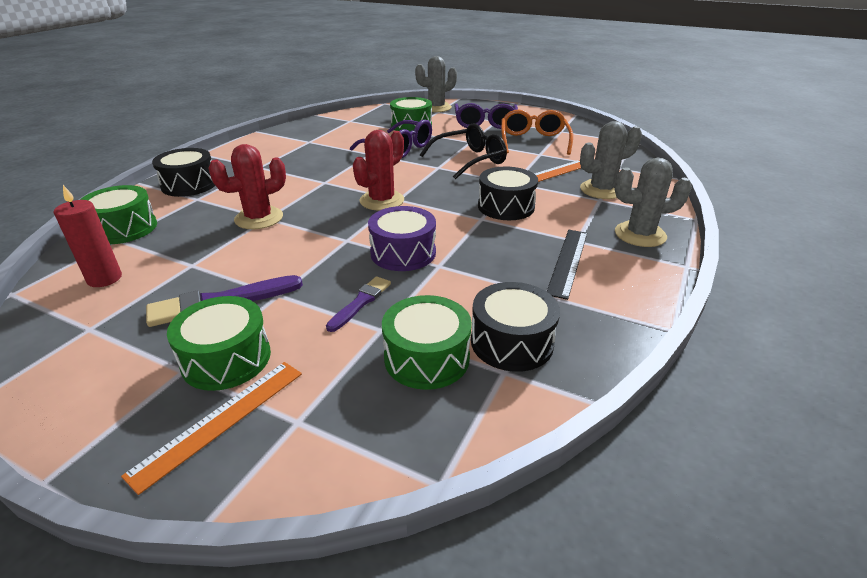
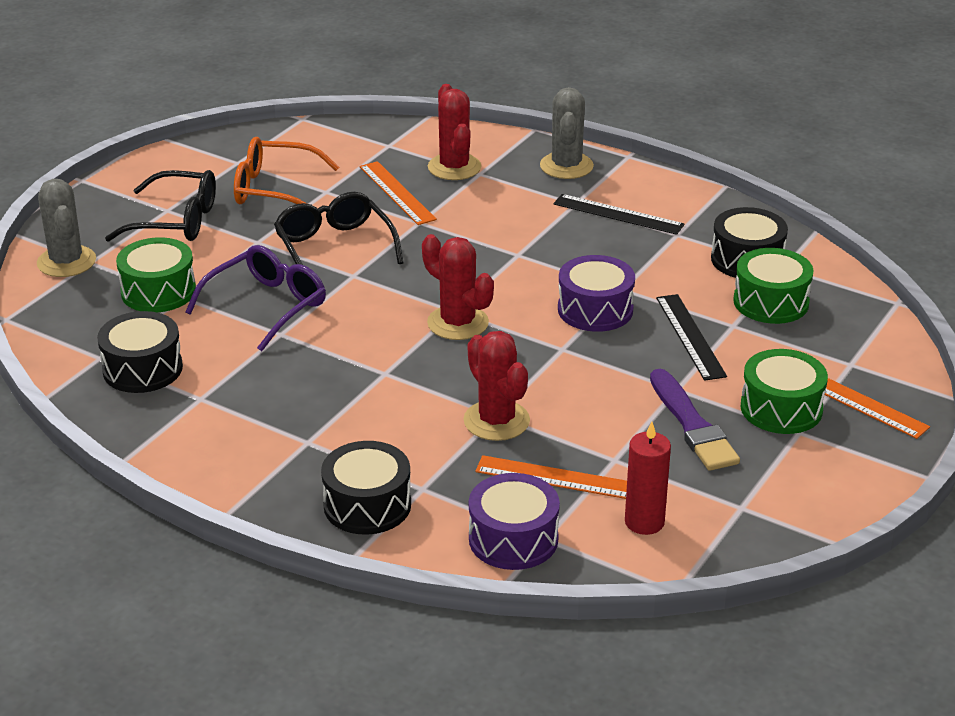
camera: 85 degrees left, 0 degrees up
green drum [80,185,157,244] -> purple drum [469,473,560,570]
purple brush [326,276,391,332] -> black ruler [656,294,727,381]
purple glasses [454,103,518,129] -> black glasses [105,170,216,242]
black drum [478,167,538,220] -> black drum moved to [97,311,183,393]
grey cactus [580,121,642,199] -> red cactus [428,84,481,180]
none -> orange ruler [475,455,627,499]

